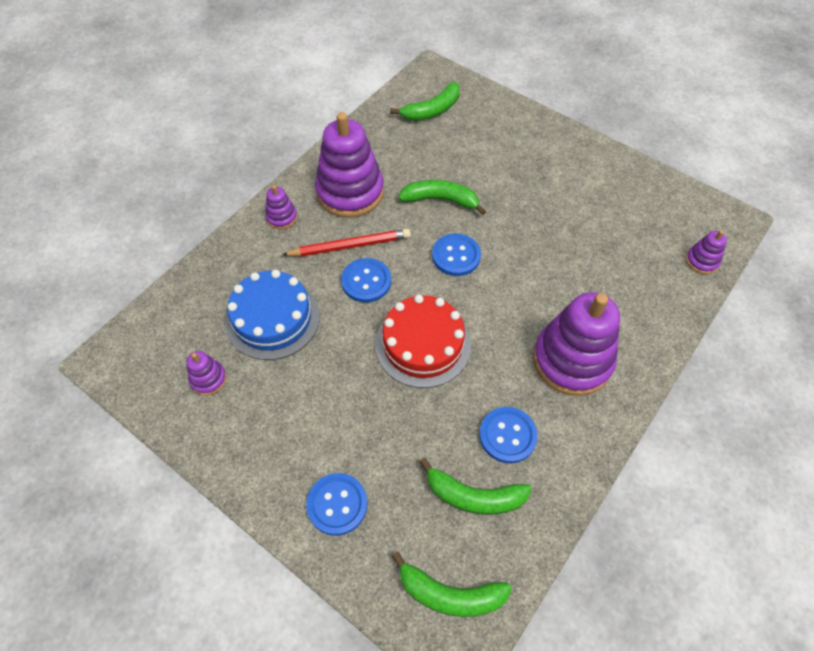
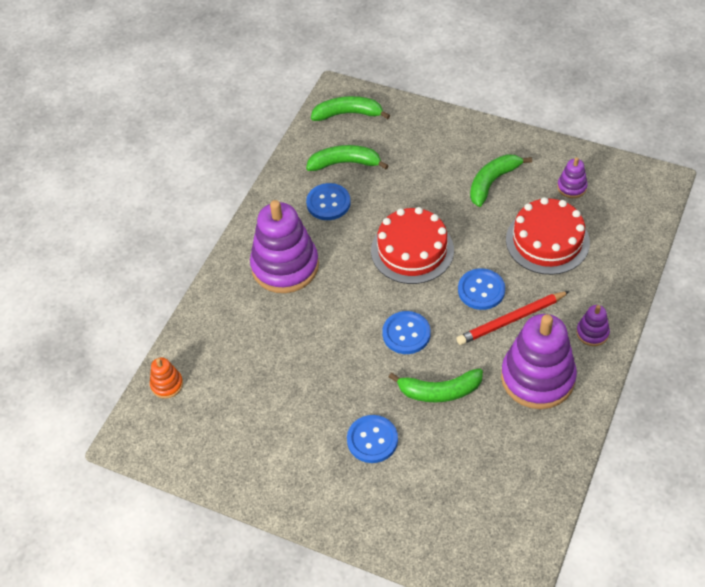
camera: 170 degrees right, 5 degrees down
blue cake [225,270,320,360] -> red cake [506,197,590,275]
blue button [306,473,367,536] -> blue button moved to [347,415,398,463]
green banana [390,82,460,121] -> green banana moved to [470,154,532,207]
purple stacking toy [686,230,727,274] -> orange stacking toy [150,357,183,399]

